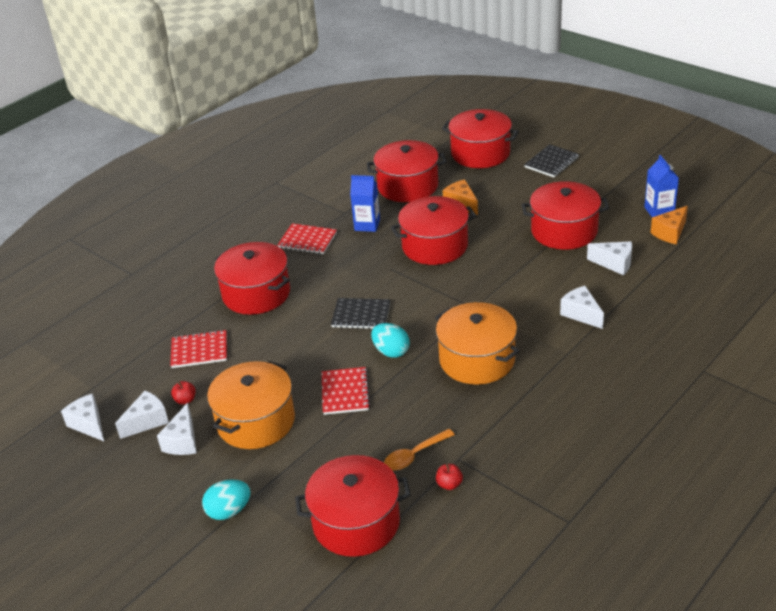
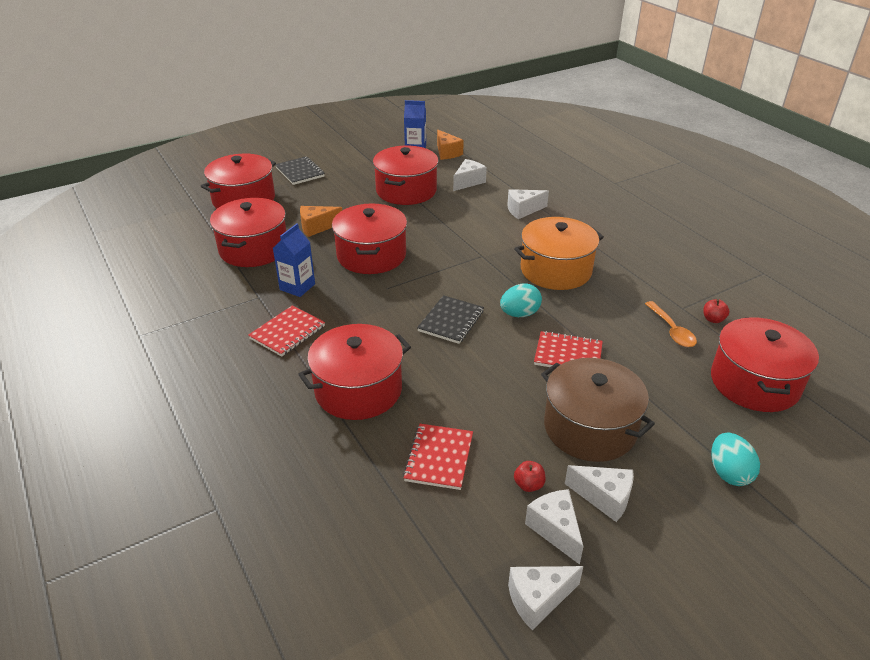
camera: 75 degrees left, 0 degrees up
orange pot [207,361,295,449] -> brown pot [541,358,655,462]

